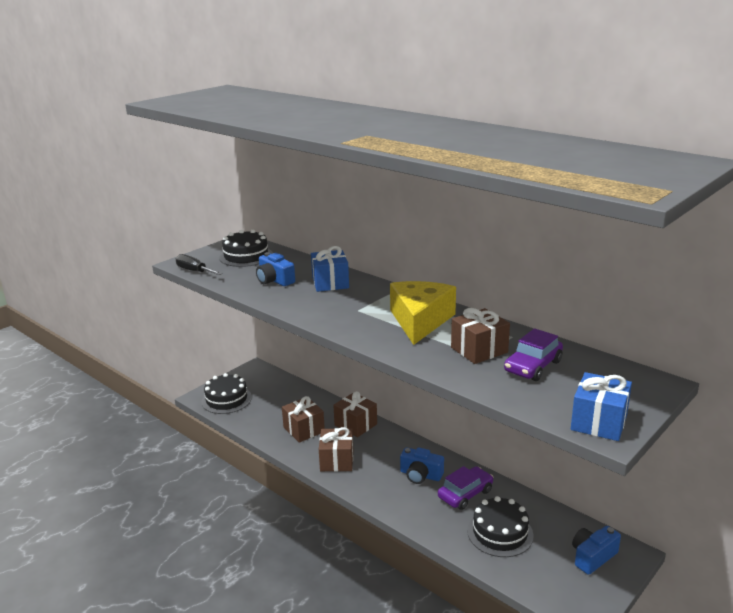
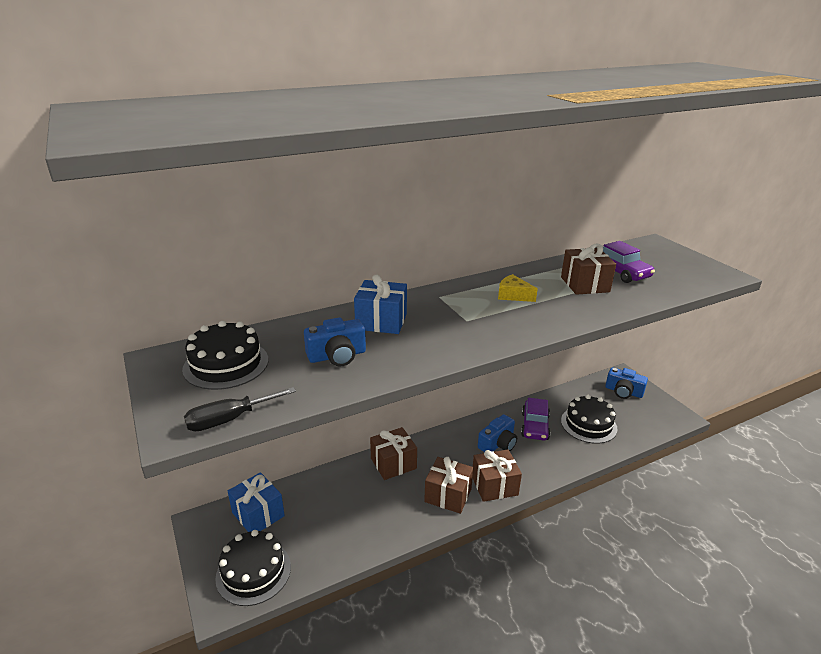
camera: 70 degrees left, 5 degrees up
brown gift [282,396,325,443] -> brown gift moved to [473,449,522,502]
yellow cheese [390,281,456,345] -> yellow cheese [498,274,538,302], size x0.46
purple car [438,466,493,510] -> purple car turned 150 degrees counterclockwise [521,398,551,441]
blue gift [571,372,632,441] -> blue gift moved to [228,472,285,532]
blue camera [572,526,621,575] -> blue camera turned 45 degrees counterclockwise [605,367,648,399]

